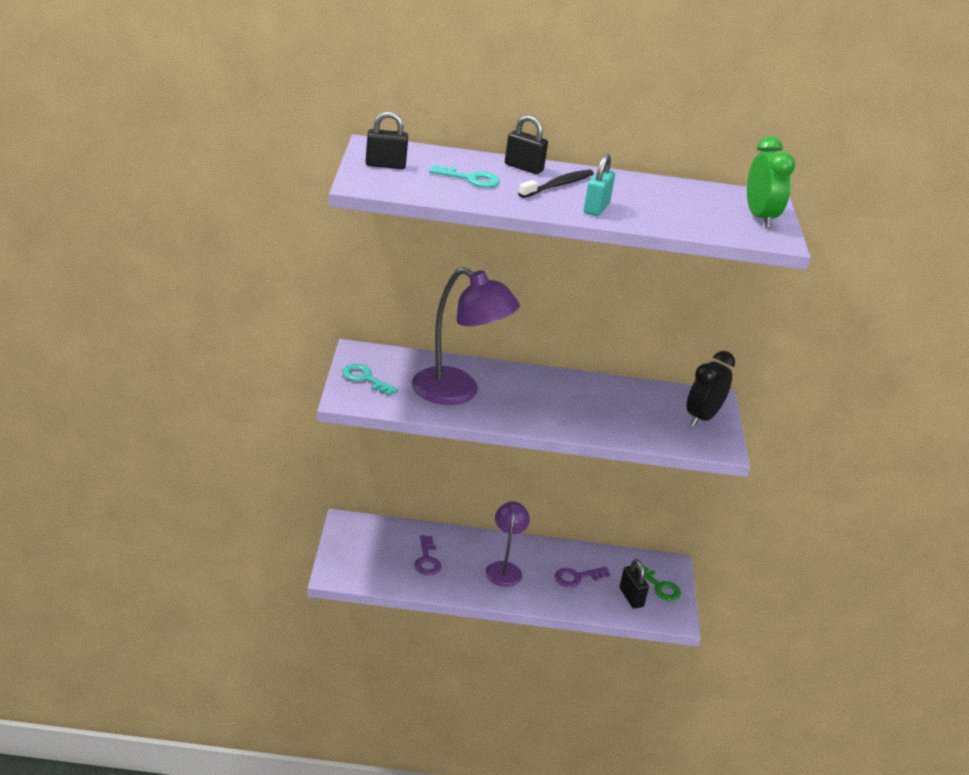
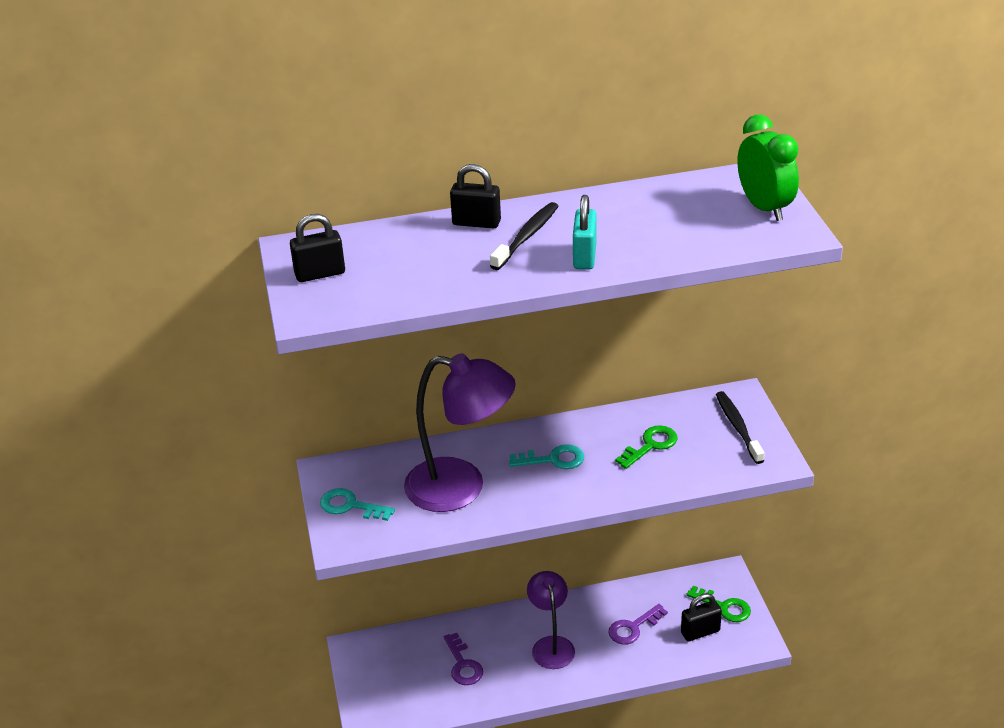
camera: 10 degrees left, 5 degrees up
turquoise key [429,165,500,188] -> turquoise key moved to [509,445,584,469]
black padlock [620,559,649,608] -> black padlock turned 75 degrees counterclockwise [681,593,722,642]
black clock [686,351,735,426] -> black toothbrush [716,391,765,464]
none -> green key [615,425,678,469]

